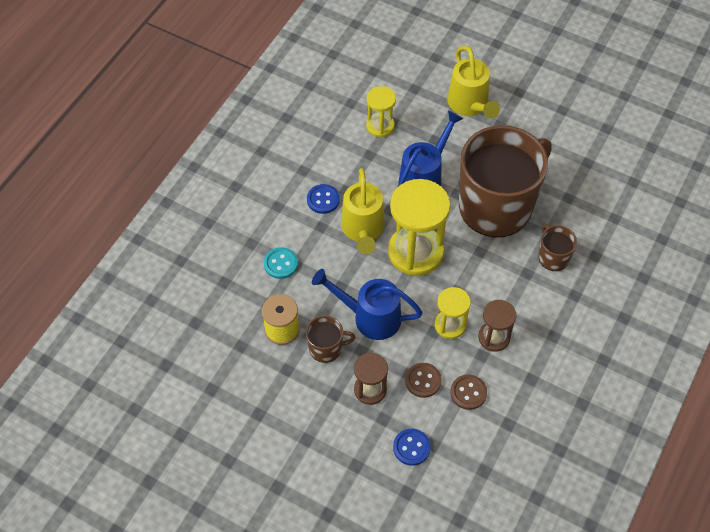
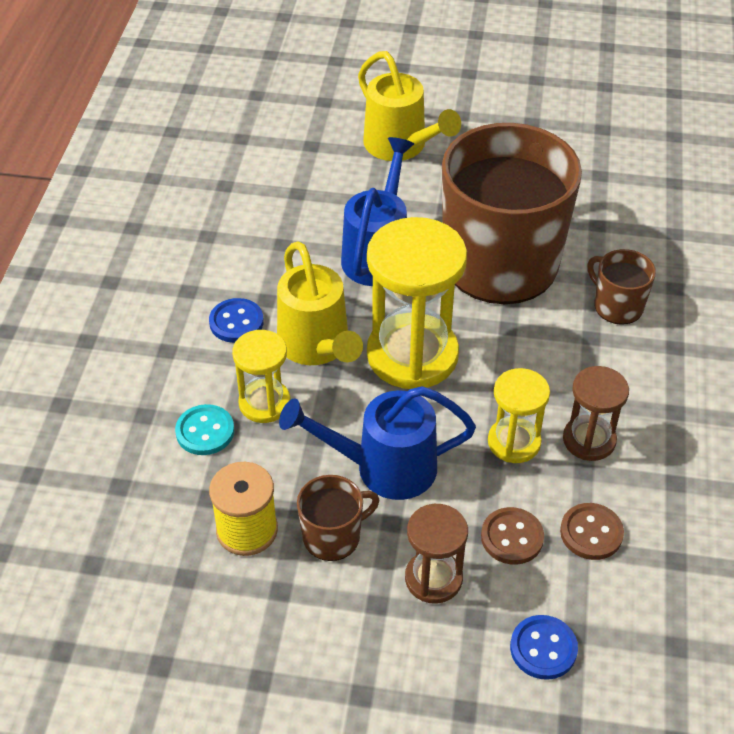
camera: 20 degrees left, 10 degrees down
yellow hourglass [366,86,396,138] -> yellow hourglass moved to [232,330,291,423]

